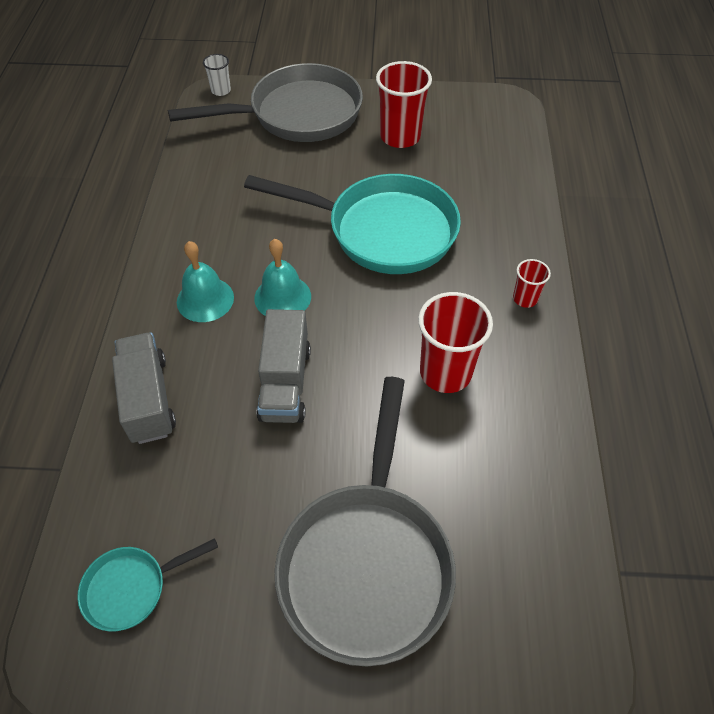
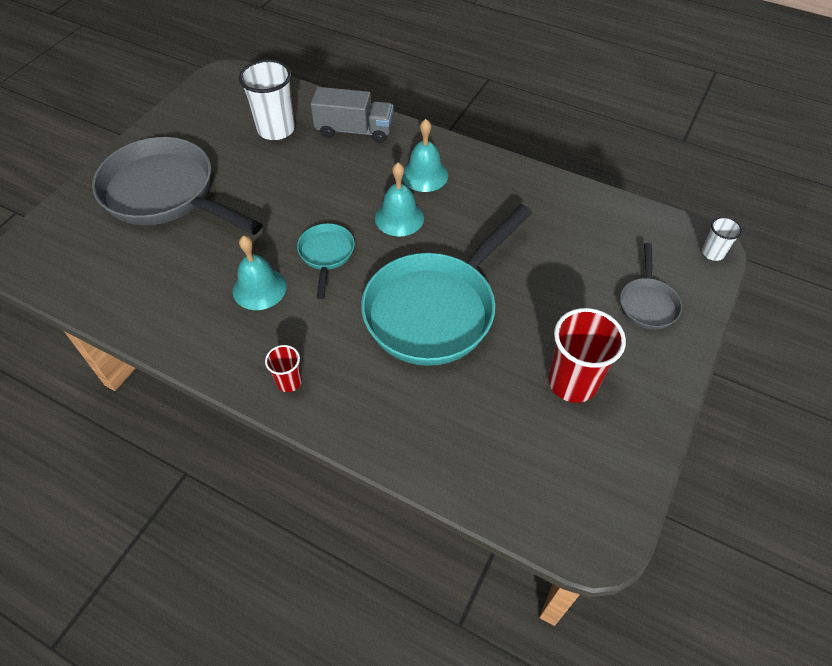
camera: 115 degrees right, 0 degrees up
turquoise pan [77,538,218,631] -> turquoise pan moved to [297,223,355,299]
grey pan [168,63,363,142] -> grey pan [620,243,682,330], size x0.47
grey truck [257,309,311,423] -> none
red cup [418,292,493,393] -> turquoise bell [233,236,287,310]
none -> white cup [239,59,295,140]

